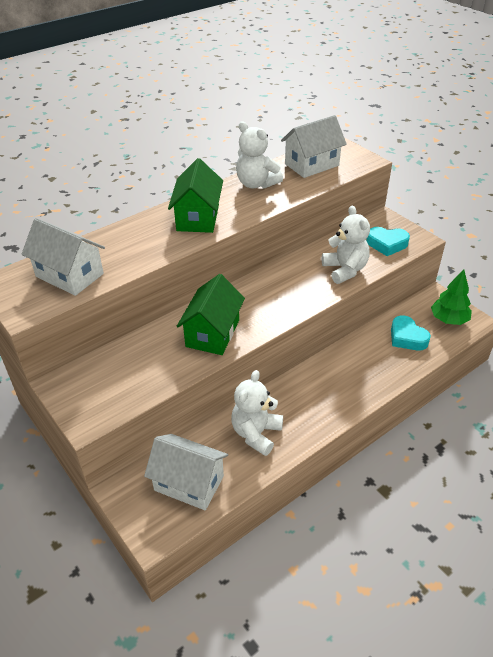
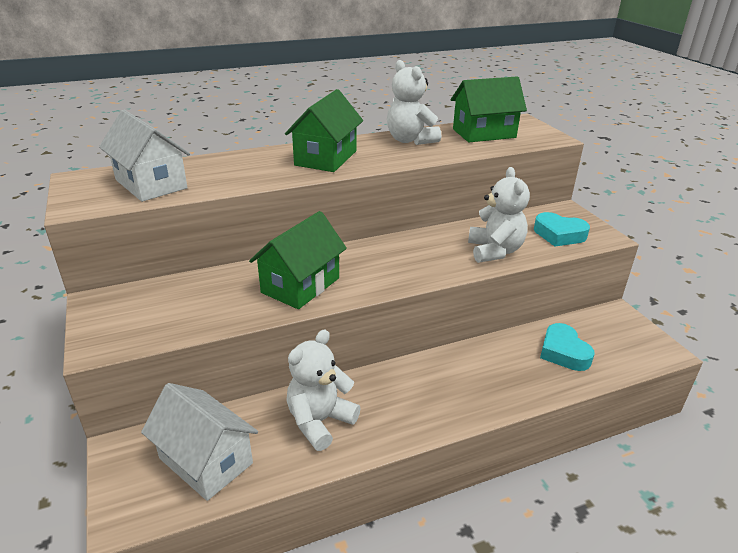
camera: 15 degrees right, 10 degrees down
white house [281,115,347,178] -> green house [451,76,527,142]
green tree [431,269,472,325] -> none

